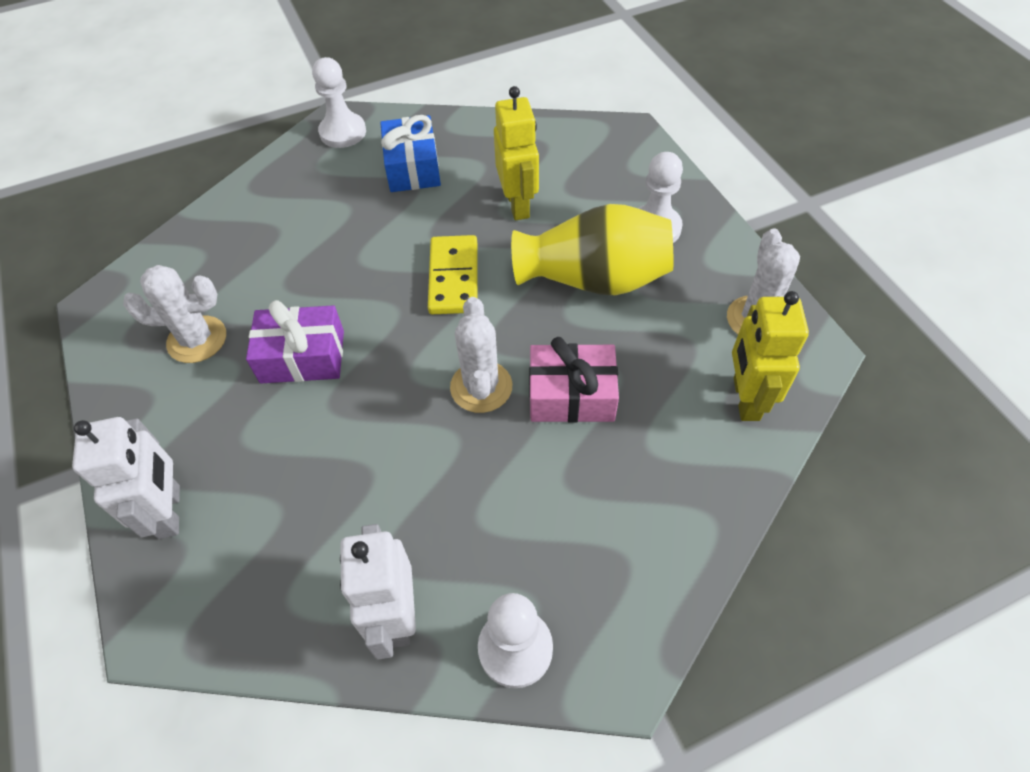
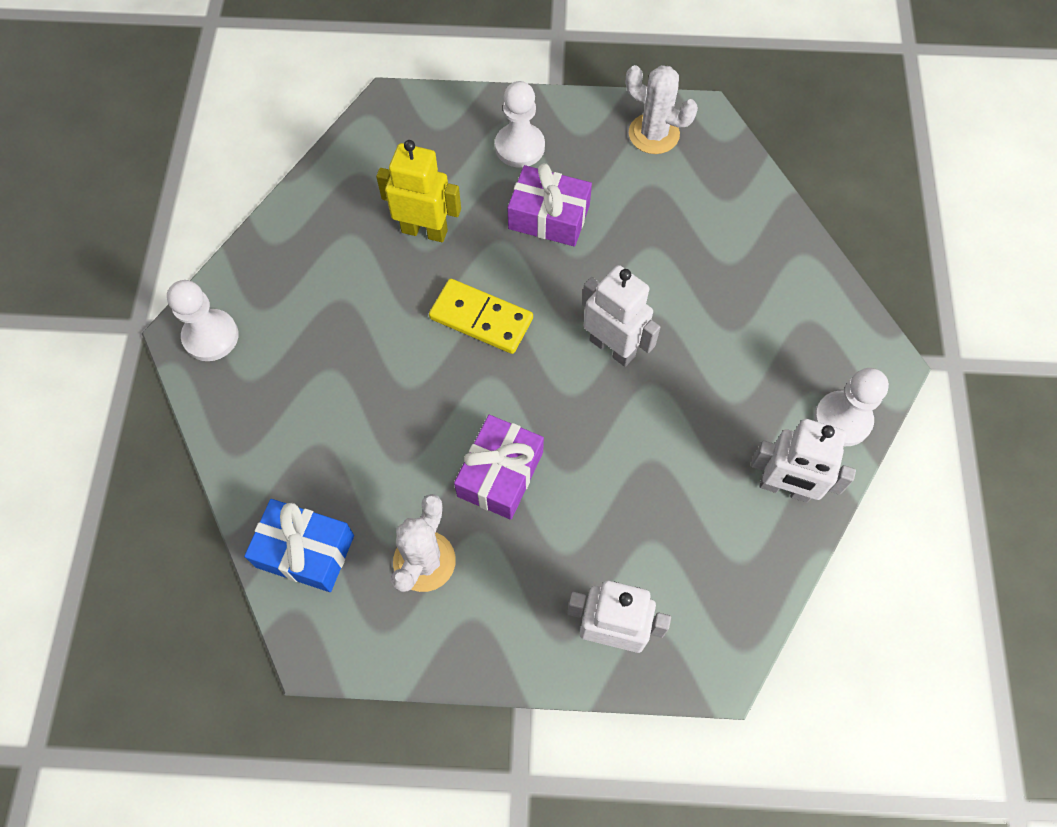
camera: 65 degrees left, 10 degrees up
blue gift [380,115,441,192] -> blue gift moved to [244,499,354,592]
white cactus [450,297,513,413] -> white robot [582,265,660,367]
yellow vase [511,204,673,295] -> purple gift [507,163,592,247]
pink gift [529,337,619,423] -> none
yellow robot [732,291,809,421] -> none

